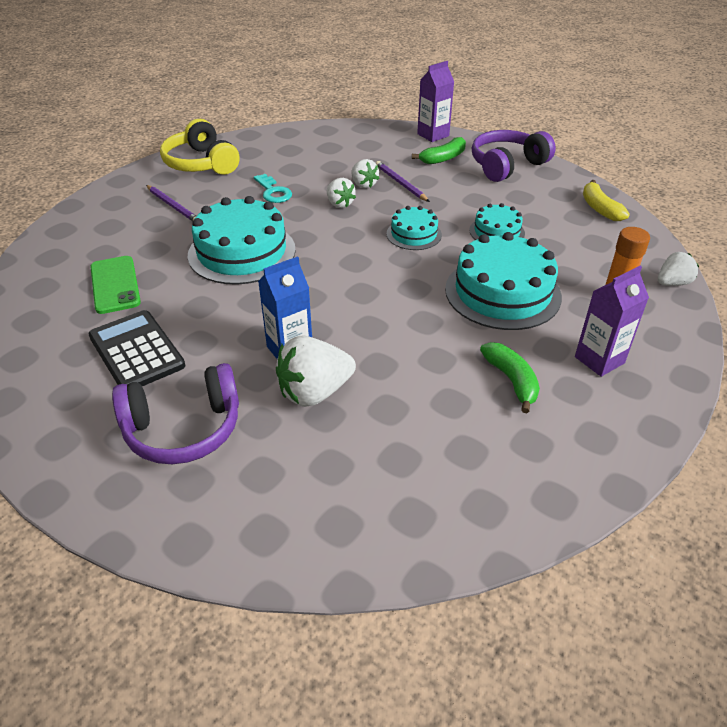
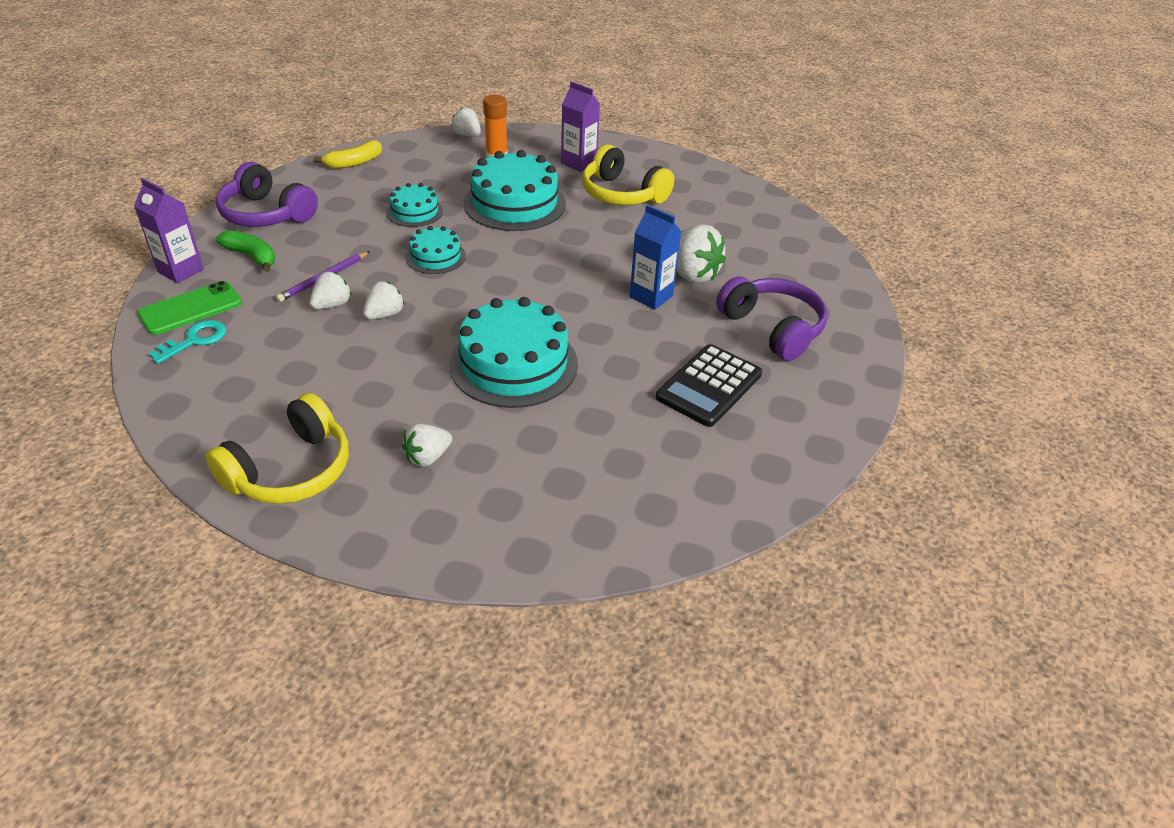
camera: 110 degrees left, 0 degrees up
green phone [90,256,141,314] -> green phone moved to [137,281,242,335]
purple pencil [146,185,196,221] -> white strawberry [402,423,452,467]
turquoise key [254,174,292,203] -> turquoise key moved to [148,320,227,364]
green banana [480,342,540,413] -> yellow headphones [582,145,674,205]

